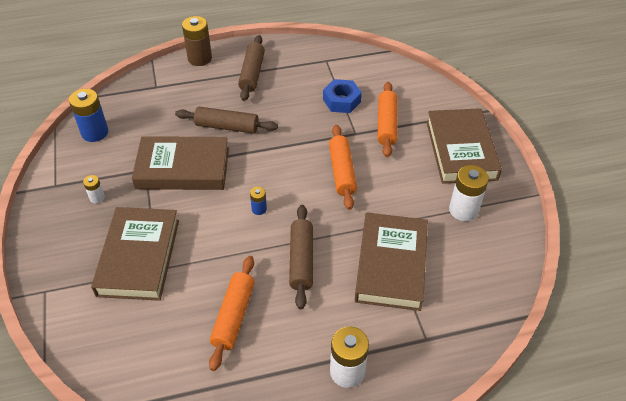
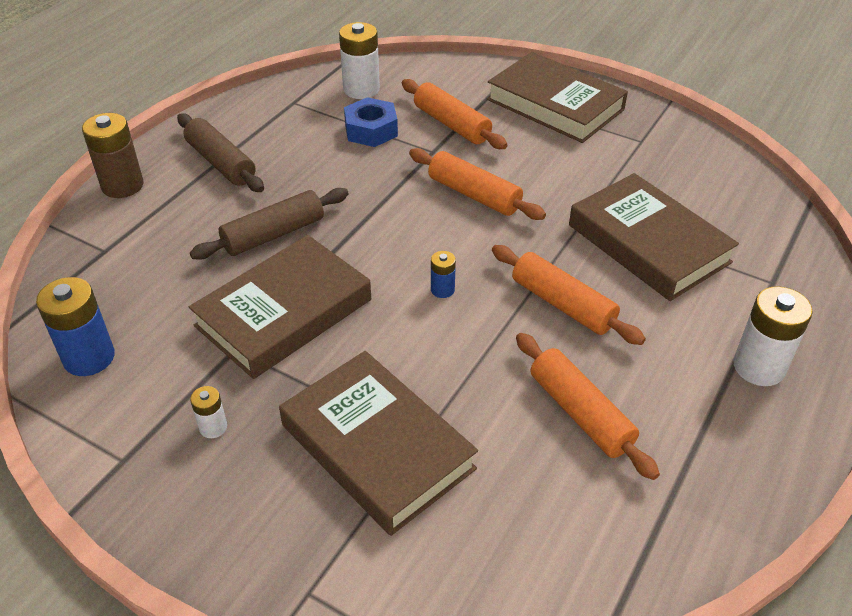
camera: 45 degrees left, 5 degrees down
brown rolling pin [289,205,313,309] -> orange rolling pin [492,245,646,345]
white battery [449,165,489,221] -> white battery moved to [339,22,380,99]

